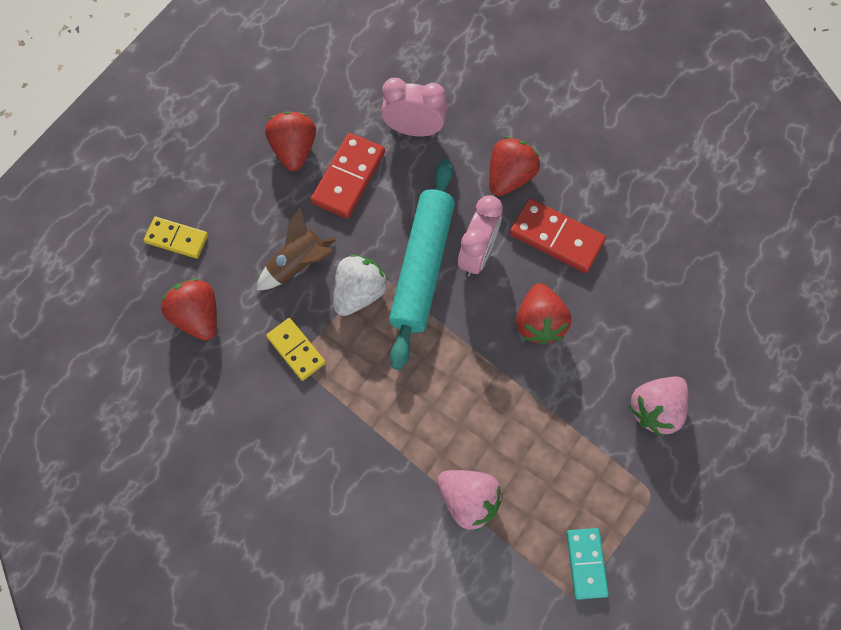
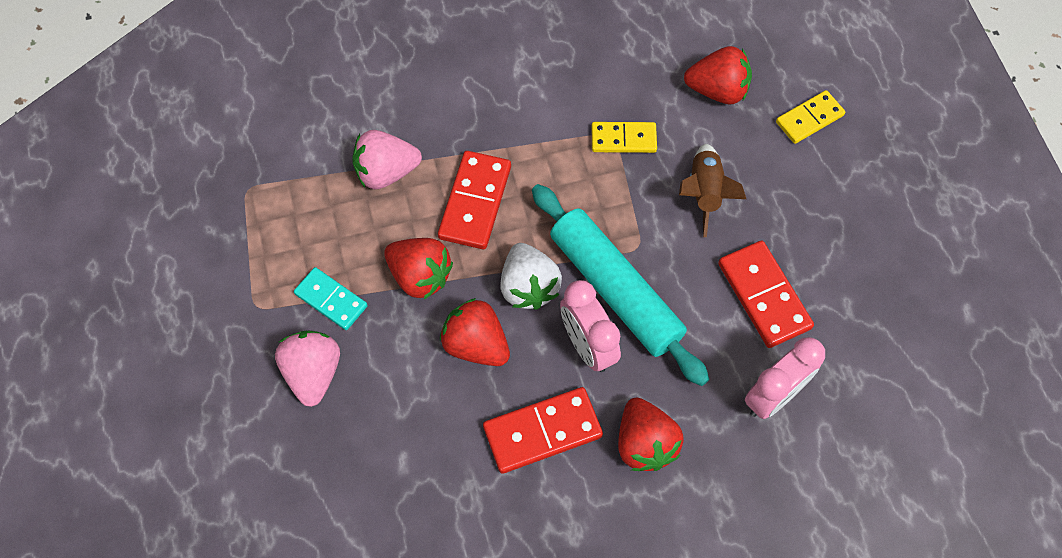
camera: 130 degrees right, 5 degrees down
red strawberry [265,111,316,171] -> red strawberry moved to [384,238,453,299]
white strawberry [334,254,388,316] -> white strawberry moved to [500,243,562,310]
turquoise domino [566,528,609,600] -> turquoise domino moved to [294,267,368,330]
none -> red domino [438,151,511,249]

